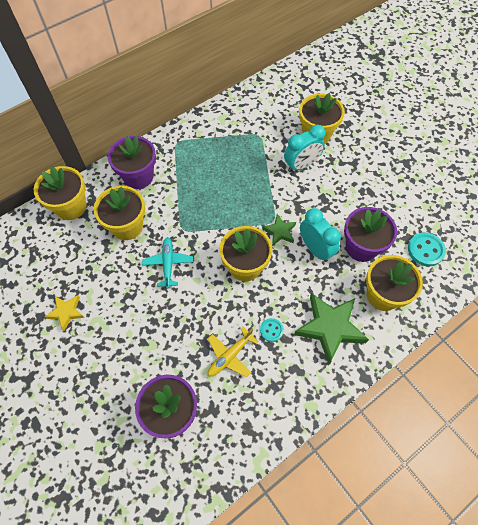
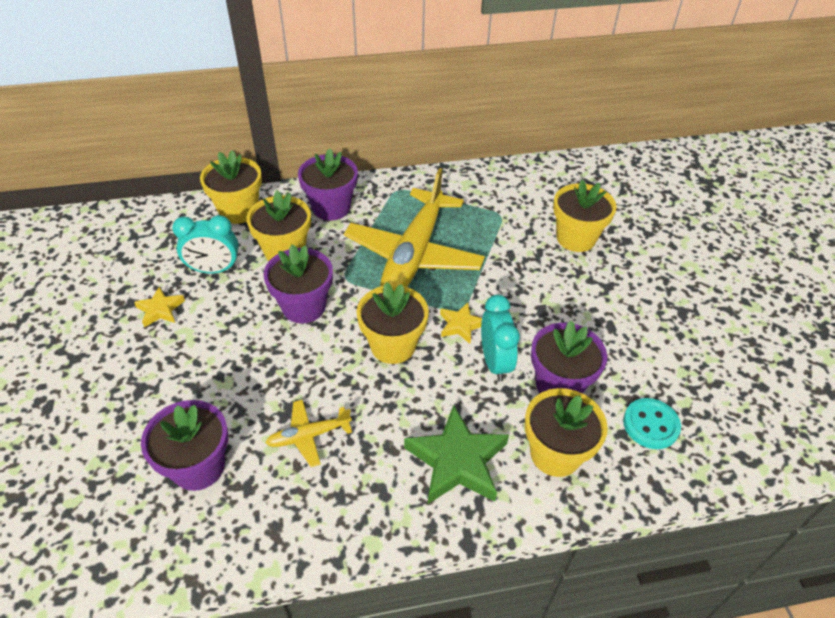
camera: 25 degrees right, 15 degrees down
turquoise plane [142,237,193,289] -> purple flower pot [264,244,333,323]
turquoise button [260,318,284,342] -> none
green star [262,214,296,246] -> yellow star [440,302,482,344]
turquoise clock [284,125,325,172] -> turquoise clock moved to [172,215,239,274]
none -> yellow plane [344,168,485,287]

